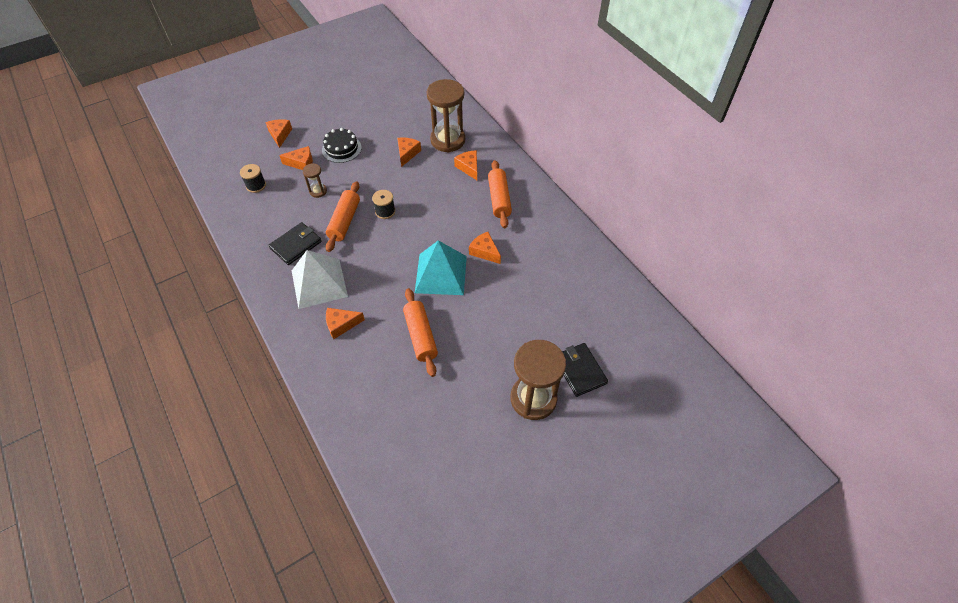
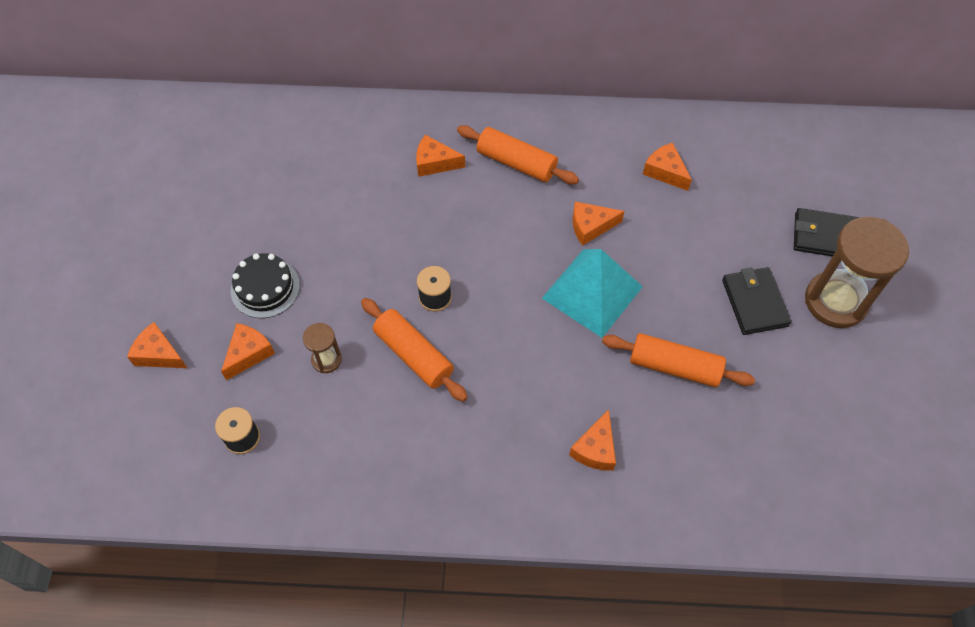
camera: 55 degrees left, 5 degrees up
black wallet [269,222,322,265] -> black wallet moved to [722,267,791,335]
white pyramid [292,250,348,309] -> none
orange cheese [397,137,421,167] -> orange cheese moved to [643,143,692,191]
brown hourglass [427,79,465,152] -> none

